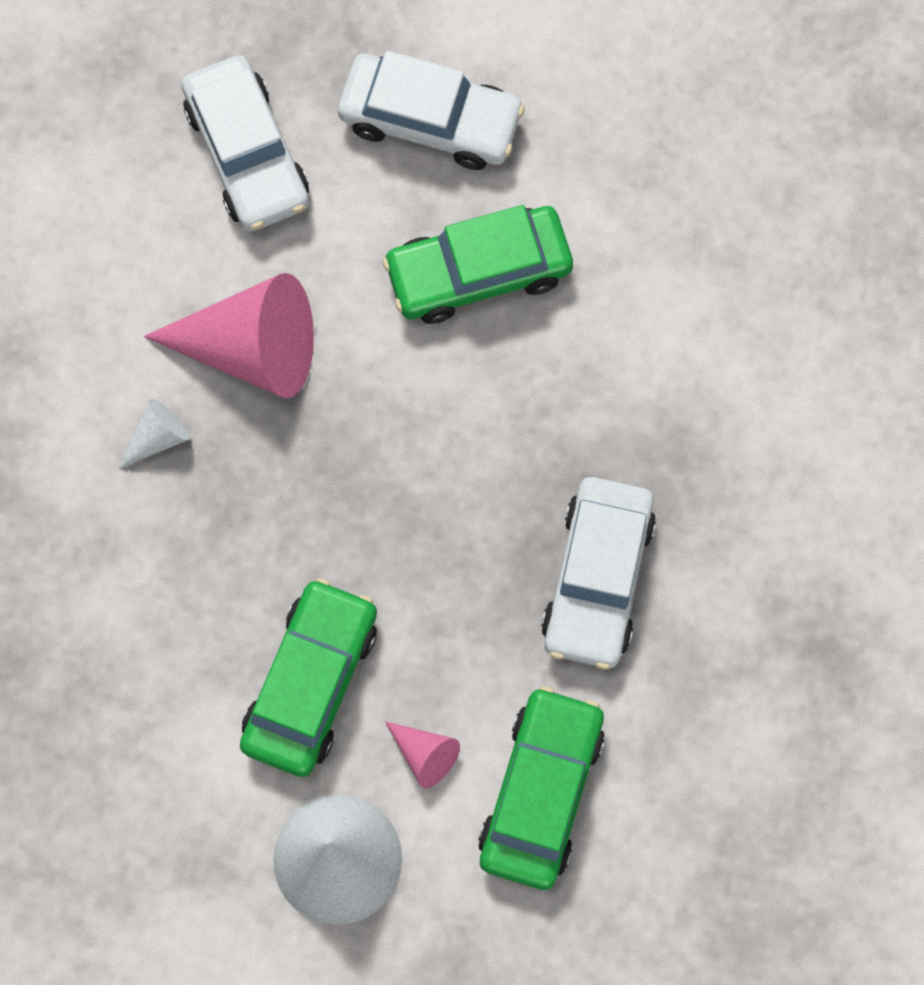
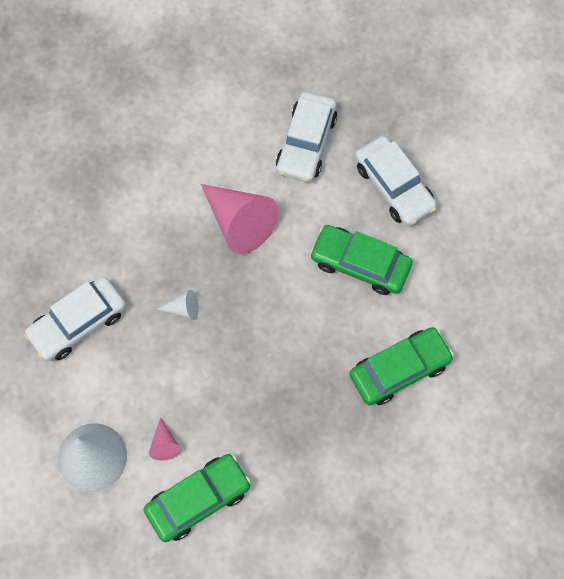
camera: 40 degrees right, 5 degrees down
white cone [118,398,190,469] -> white cone moved to [157,290,199,320]
green car [240,578,377,777] -> green car moved to [349,327,454,405]
white car [541,477,656,670] -> white car moved to [24,277,126,362]

